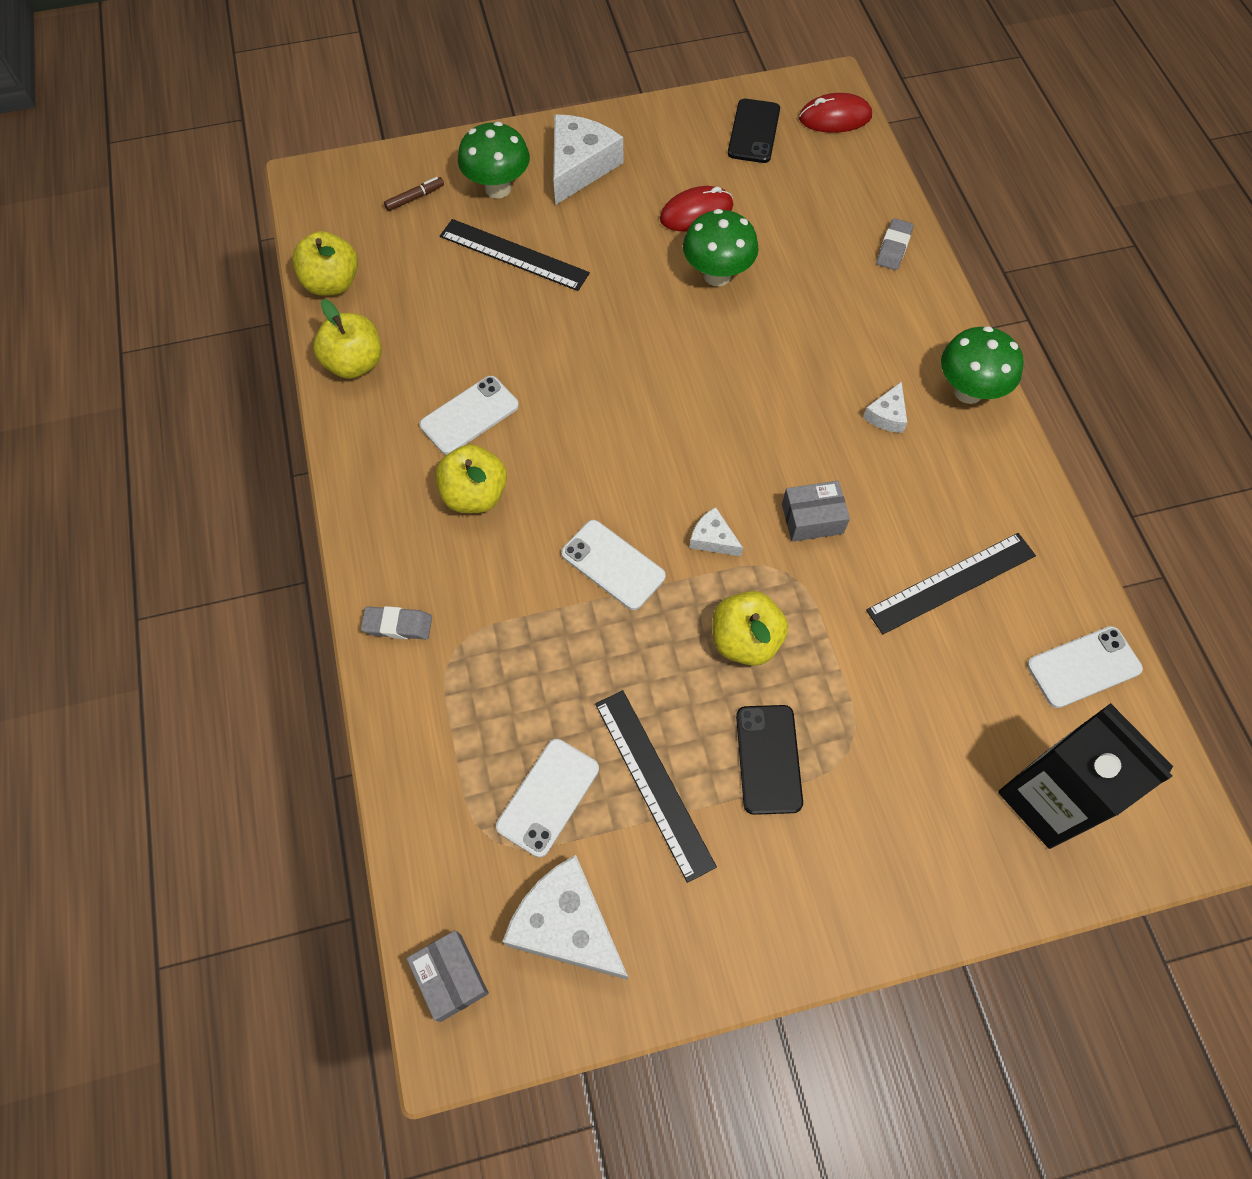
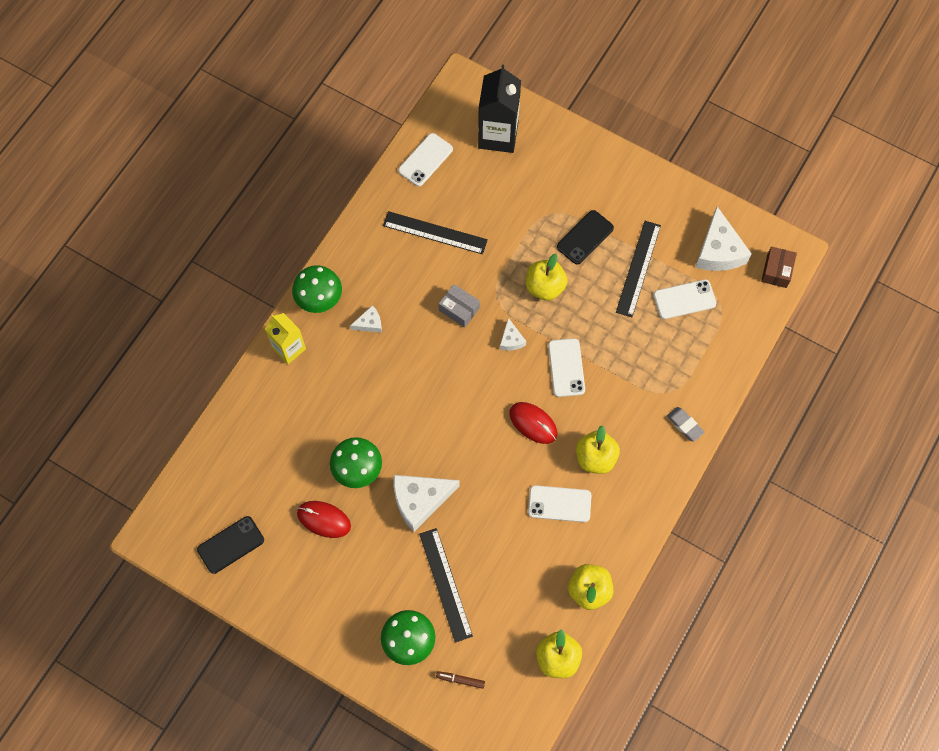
camera: 135 degrees left, 5 degrees up
grey box [406,930,489,1022] -> brown box [761,247,797,288]
white cheese [553,114,623,205] -> white cheese moved to [394,475,460,532]
red mouse [799,93,872,133] -> red mouse moved to [509,402,557,444]
grey eraser [876,218,913,270] -> none
white phone [1027,626,1143,708] -> white phone turned 75 degrees counterclockwise [398,133,453,186]
none -> yellow carton [265,313,306,364]

